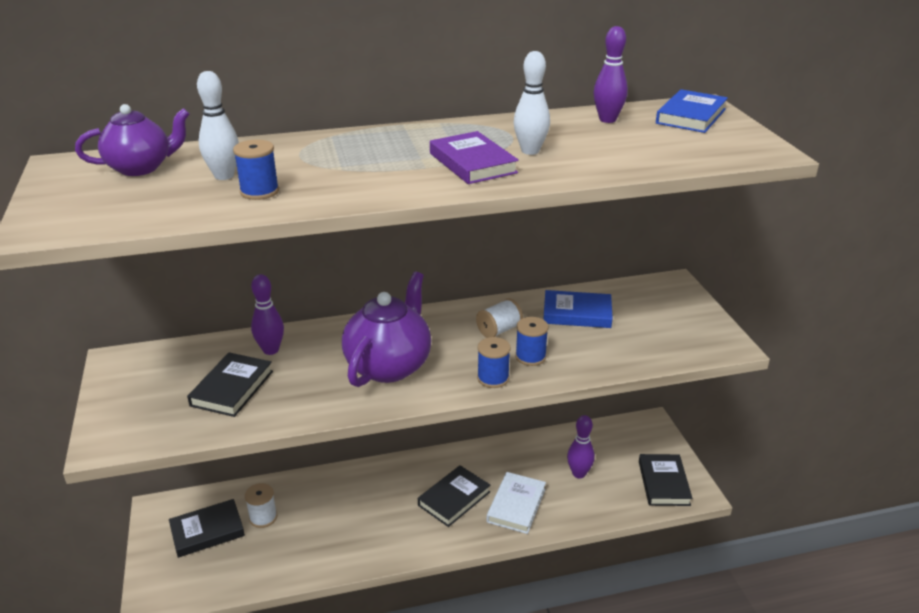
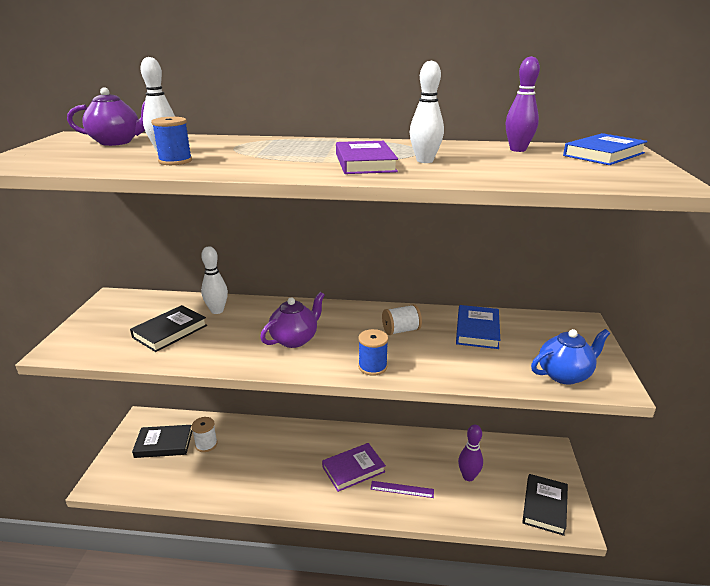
camera: 20 degrees right, 5 degrees down
purple bowling pin [251,274,284,355] -> white bowling pin [201,246,228,314]
purple teapot [342,272,431,387] -> purple teapot [260,292,325,348], size x0.65
black book [418,465,490,527] -> purple book [322,443,386,492]
white book [487,472,546,534] -> purple ruler [371,481,434,498]
blue spool [515,317,548,366] -> none
blue book [543,290,613,328] -> blue book turned 75 degrees clockwise [456,305,500,349]
none -> blue teapot [531,329,610,385]

